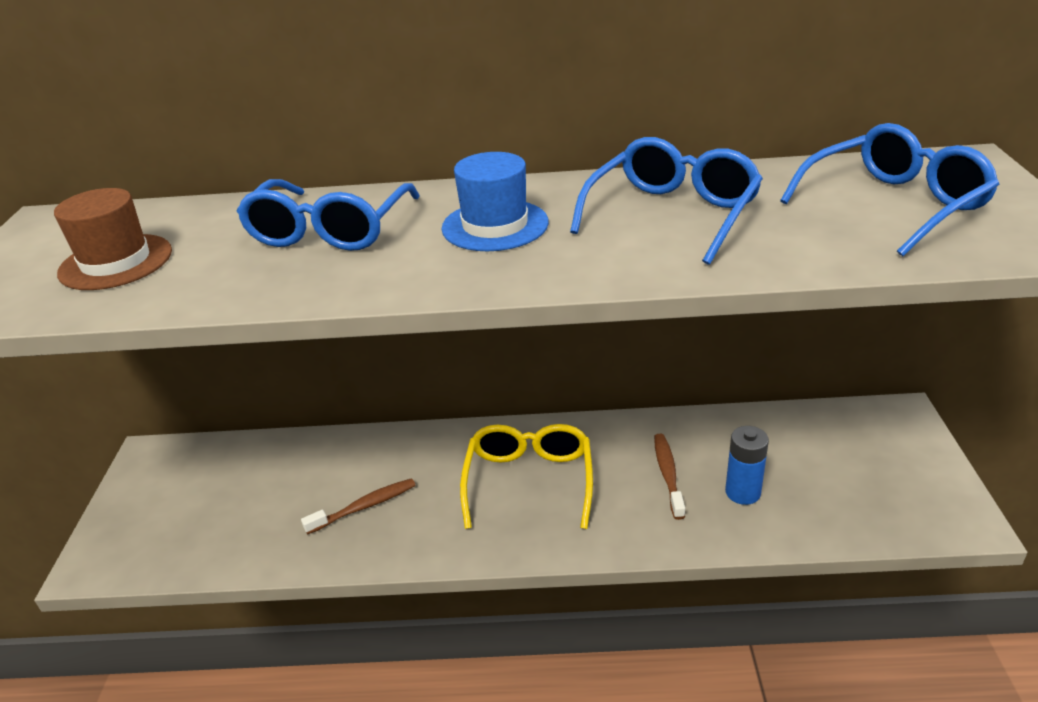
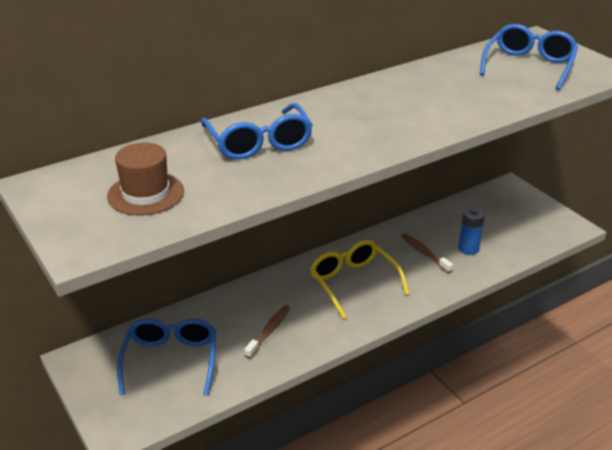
camera: 35 degrees left, 0 degrees up
blue hat [442,152,549,251] -> none
blue glasses [570,137,763,265] -> blue glasses moved to [117,319,216,395]

